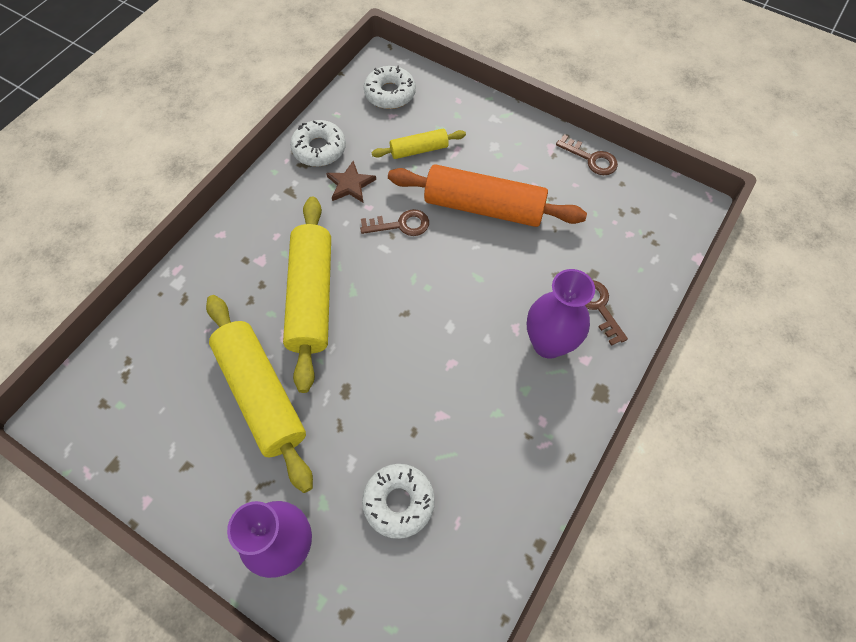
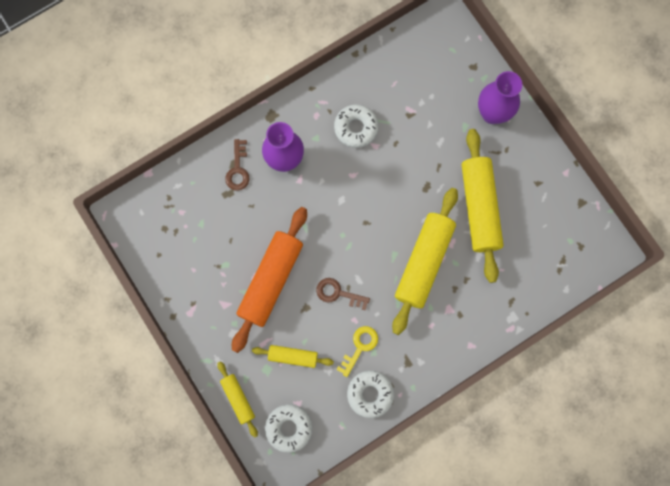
camera: 155 degrees left, 15 degrees up
brown star [326,161,376,202] -> yellow key [336,326,378,377]
white donut [362,464,435,539] -> white donut moved to [334,104,379,148]
orange rolling pin [388,164,587,227] -> orange rolling pin turned 75 degrees clockwise [232,207,307,353]
brown key [556,134,618,175] -> none
none -> yellow rolling pin [217,361,258,438]

